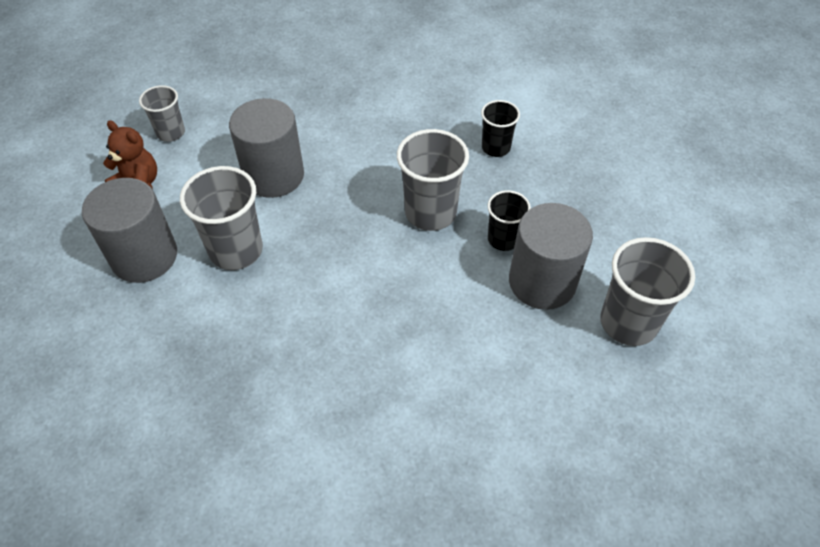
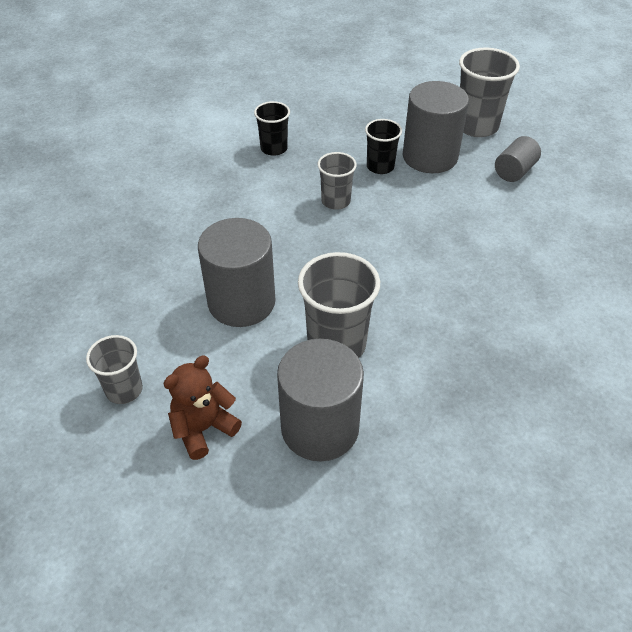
camera: 75 degrees left, 5 degrees down
grey cup [397,129,469,231] -> grey cup [318,152,357,210], size x0.60
none -> grey cylinder [495,136,541,182]

